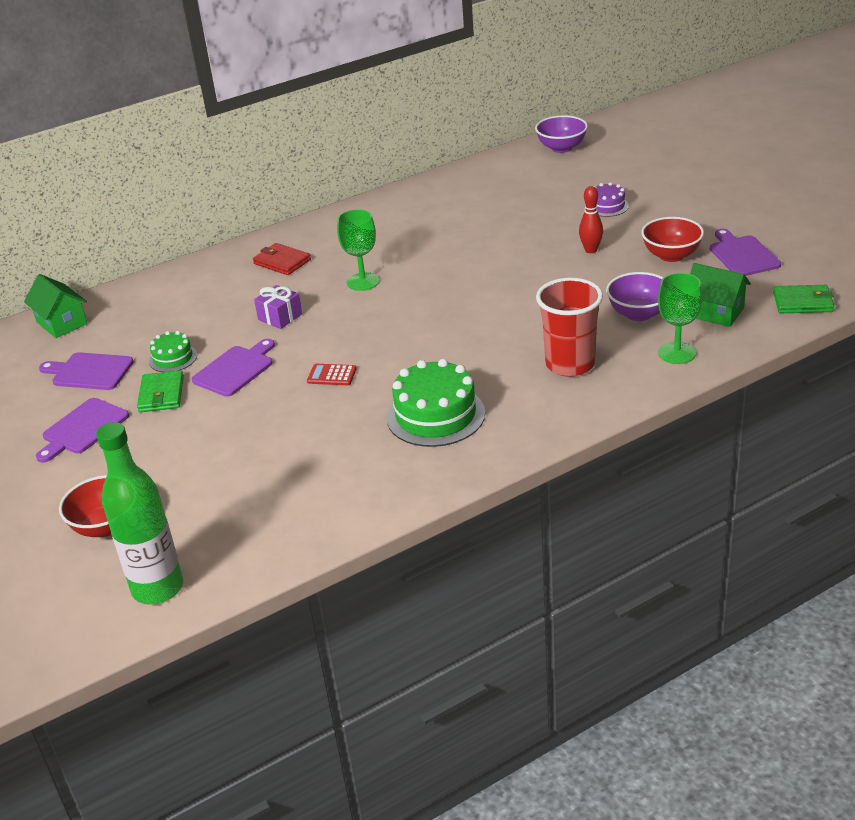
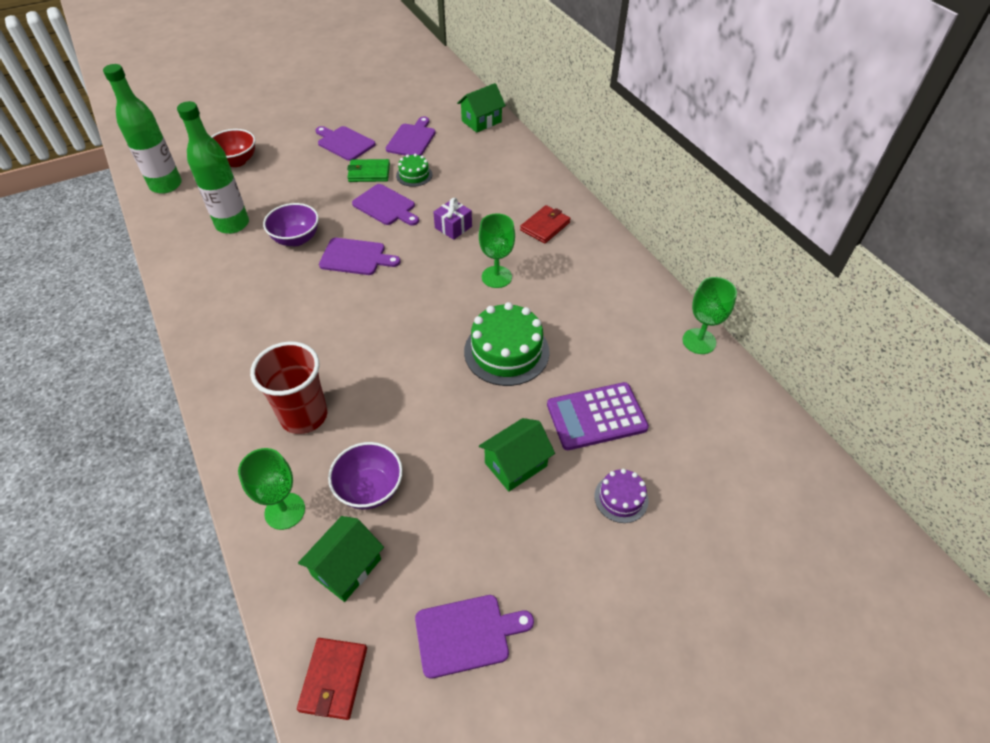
camera: 90 degrees right, 15 degrees up
red calculator [307,364,357,385] -> purple cutting board [319,238,400,275]
green cake [387,359,485,447] -> green cake moved to [464,302,549,386]
purple bowl [535,115,588,153] -> purple bowl moved to [263,203,319,246]
red bowling pin [579,186,603,253] -> green house [479,418,555,492]
red bowl [641,217,704,262] -> none
green wallet [773,285,834,313] -> red wallet [297,638,367,720]
none -> green bottle [177,101,249,234]
none -> purple calculator [547,382,649,450]
none -> green goblet [682,277,737,354]

